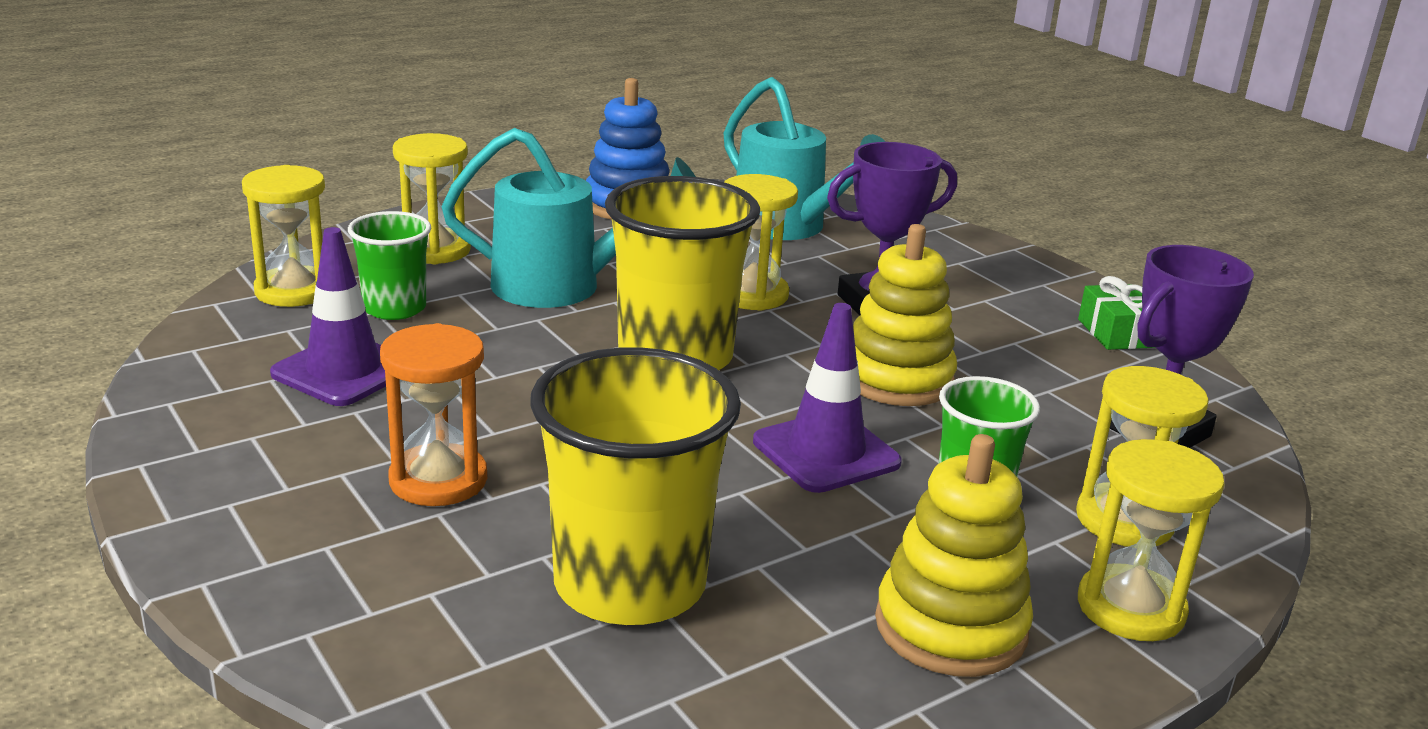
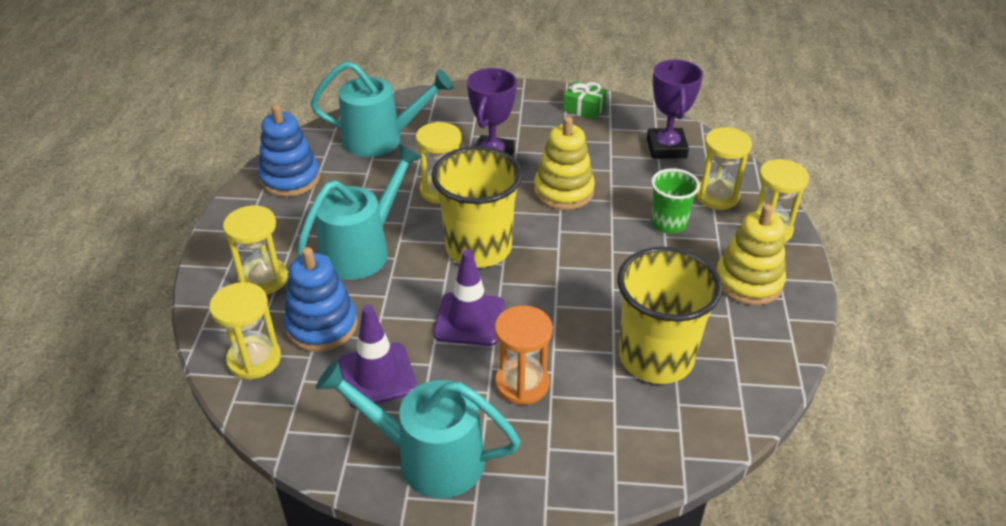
camera: 50 degrees left, 15 degrees up
green cup [348,211,431,320] -> blue stacking toy [284,247,358,352]
purple traffic cone [753,303,902,493] -> purple traffic cone moved to [434,250,505,346]
none -> turquoise watering can [316,360,521,499]

